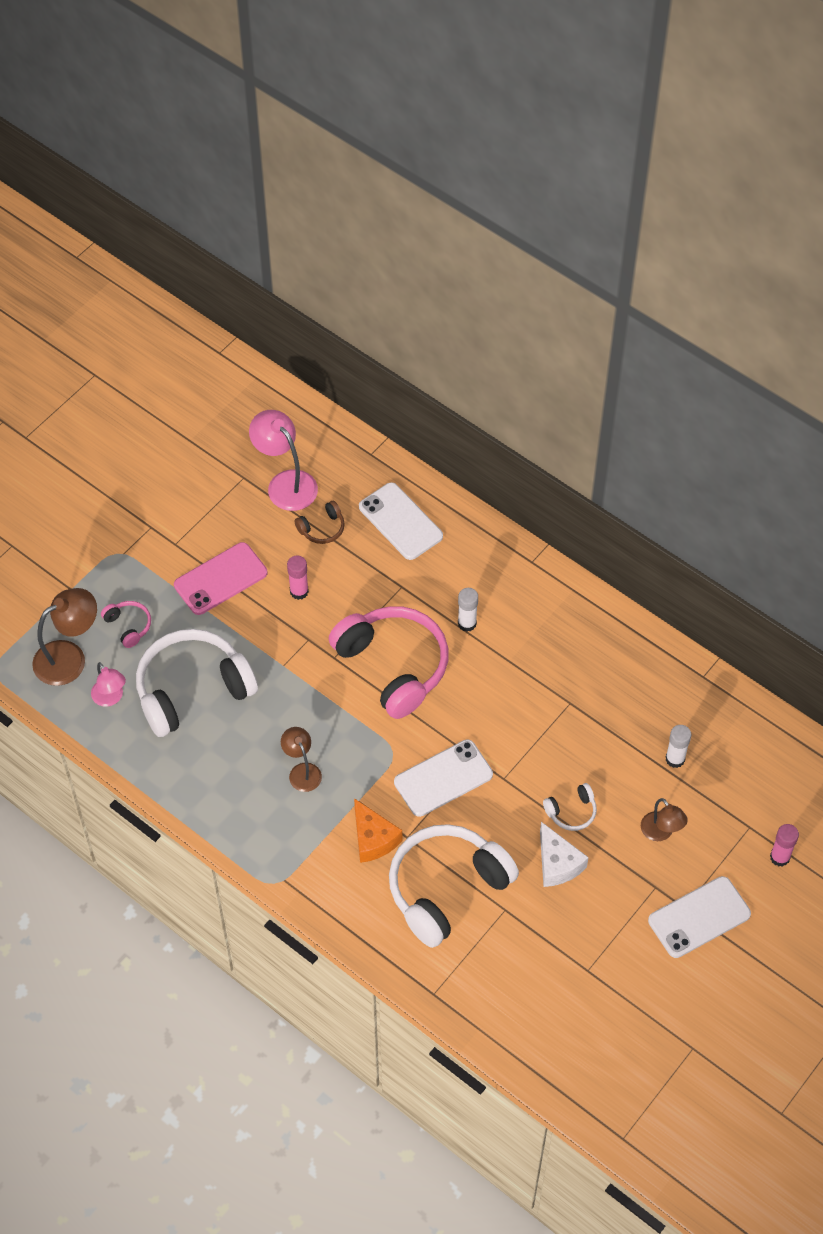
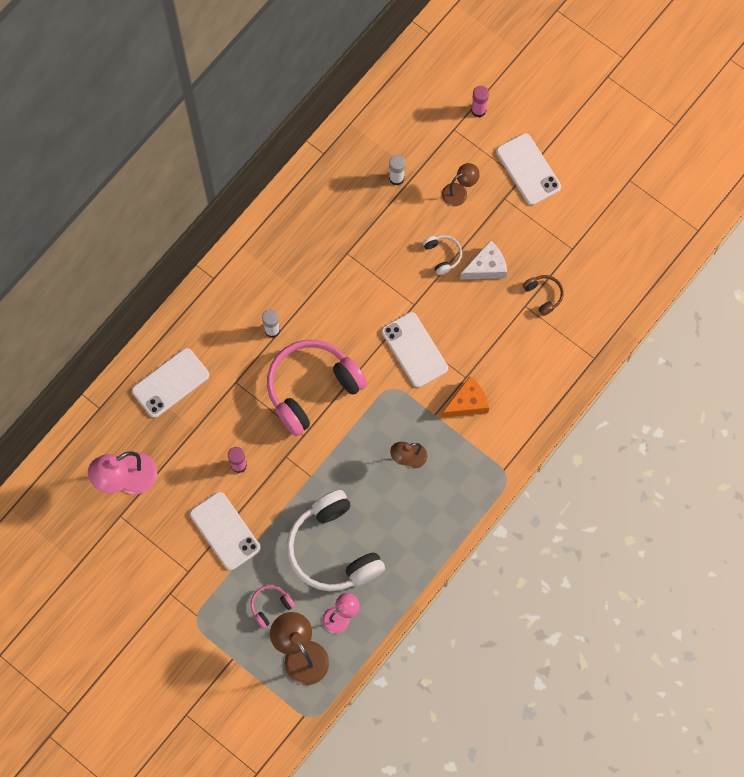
camera: 90 degrees left, 15 degrees up
pink phone [174,542,267,615] -> white phone [190,492,261,570]
brown headphones [294,501,345,544] -> brown headphones moved to [523,275,564,316]
white headphones [389,824,519,948] -> none

